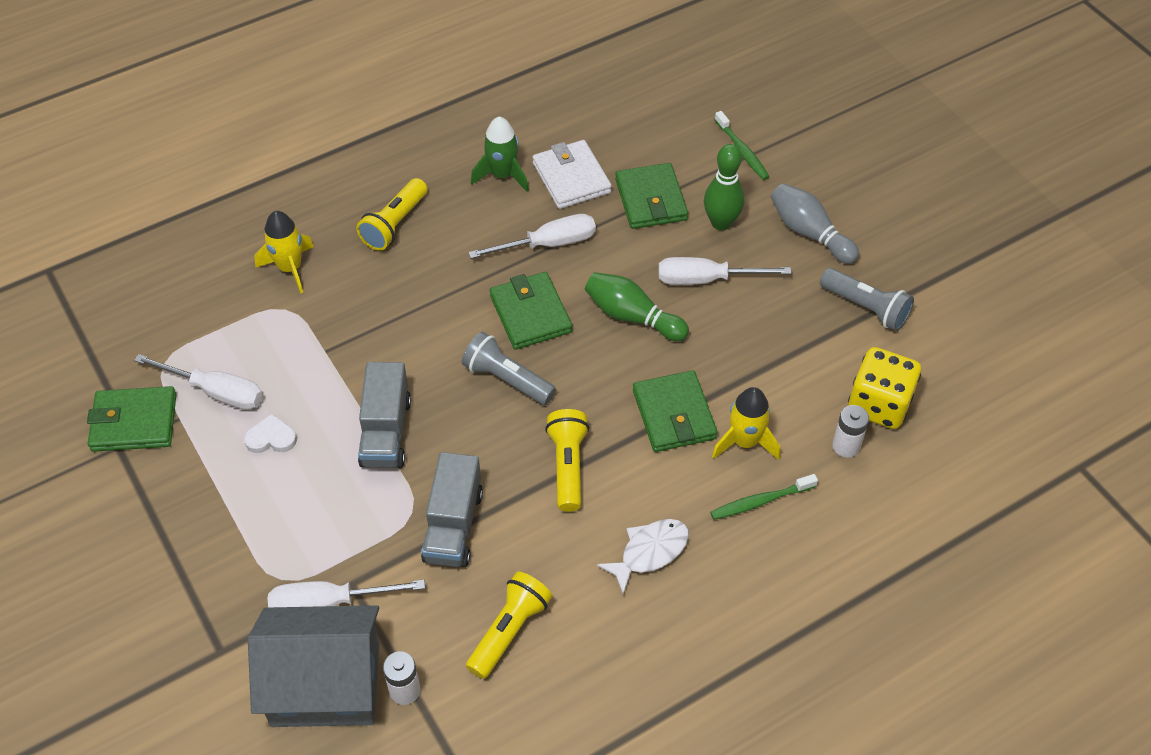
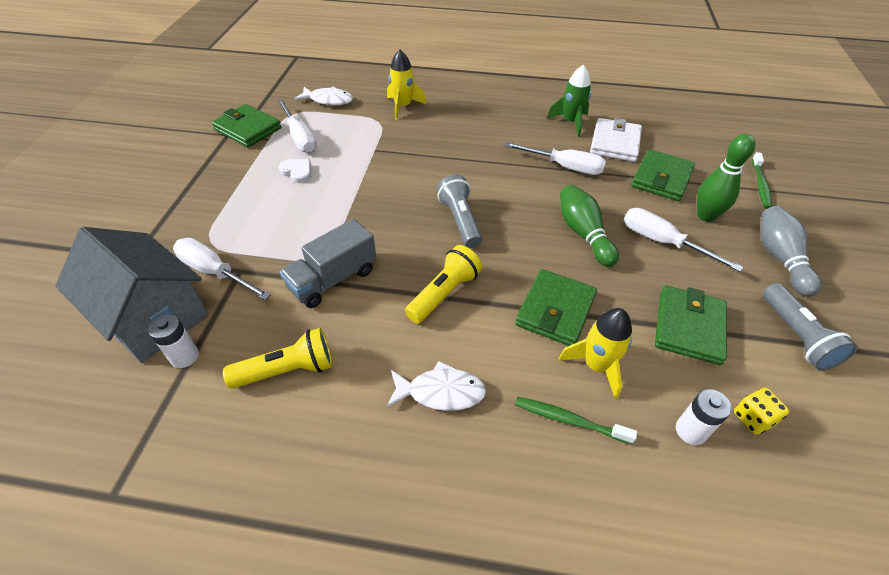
camera: 40 degrees right, 5 degrees down
yellow flashlight [356,178,427,251] -> none
grey truck [358,362,411,468] -> none
green wallet [490,272,572,350] -> green wallet moved to [655,286,727,365]
yellow dice [848,347,921,429] -> yellow dice [734,388,789,435], size x0.51
none -> white fish [294,87,353,106]

